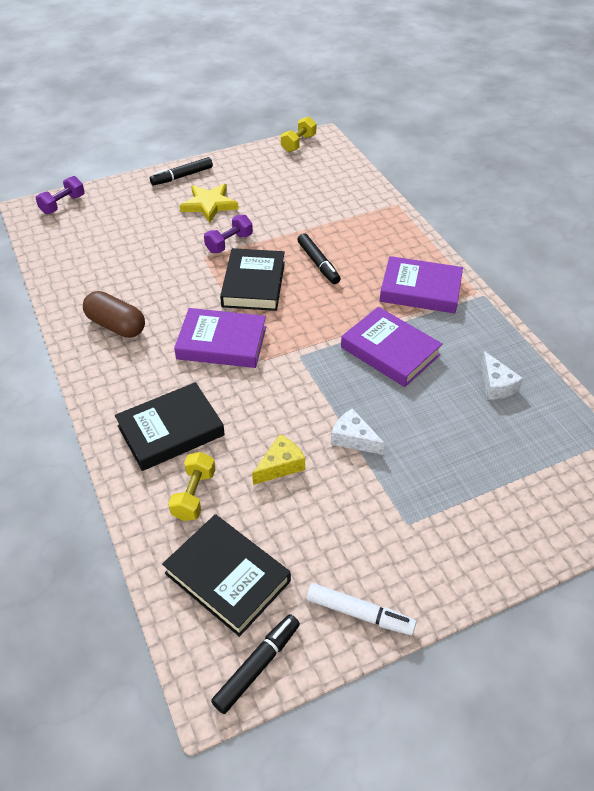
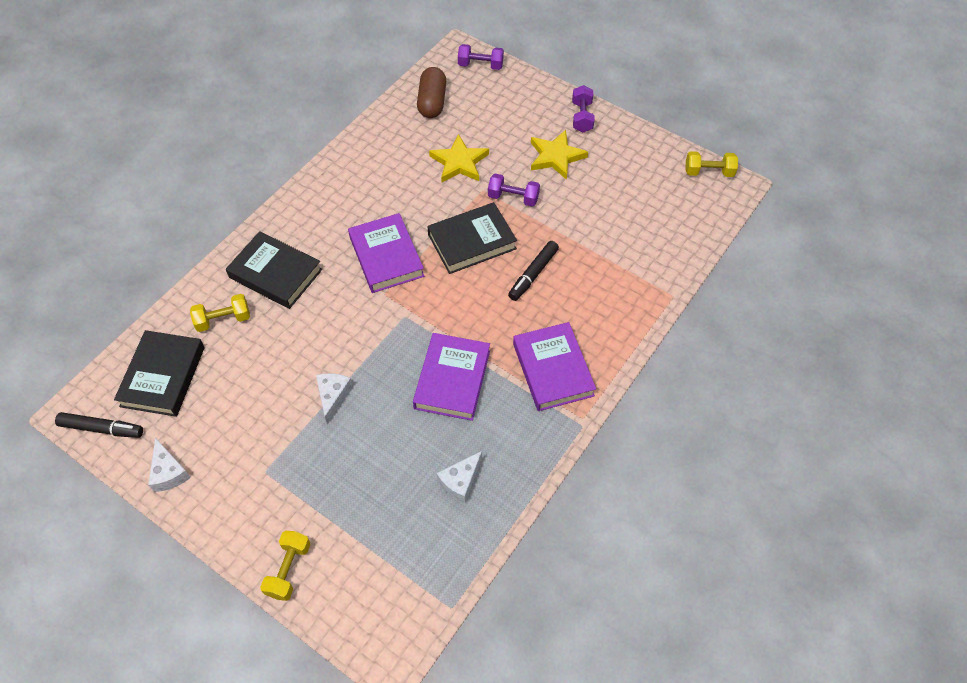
camera: 60 degrees right, 10 degrees up
brown capsule [83,291,145,338] -> brown capsule moved to [417,67,446,118]
black marker [150,157,213,186] -> purple dumbbell [572,85,595,132]
yellow cheese [252,435,305,485] -> none
white marker [306,583,416,635] -> white cheese [148,438,191,492]
none -> yellow dumbbell [260,531,311,601]
none -> yellow star [429,134,489,182]

